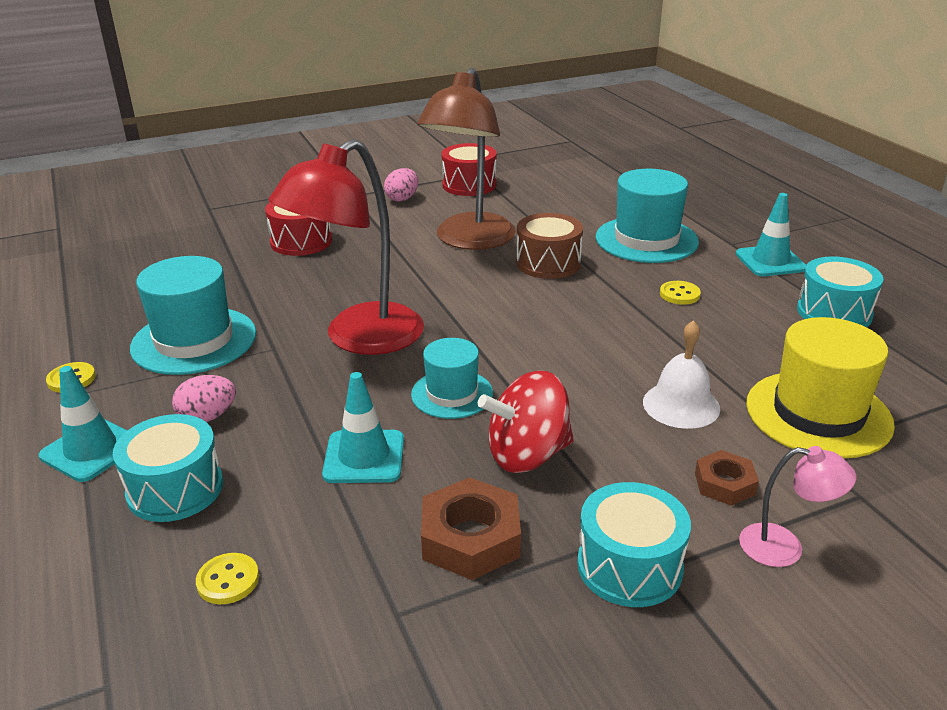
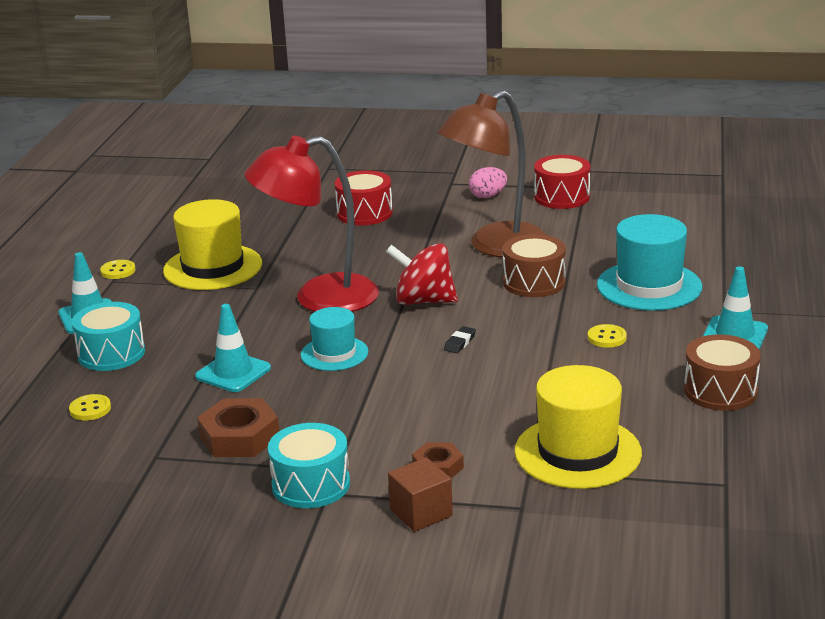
camera: 35 degrees right, 5 degrees down
turquoise hat [130,256,256,375] -> yellow hat [163,199,262,290]
pink egg [172,375,236,422] -> none
red spinning top [478,371,574,473] -> red spinning top moved to [386,243,458,305]
white bell [643,320,720,429] -> none
pink lamp [739,446,856,567] -> brown cube [388,458,453,532]
turquoise drum [797,257,883,327] -> brown drum [684,334,761,411]
none -> black eraser [444,326,476,353]

